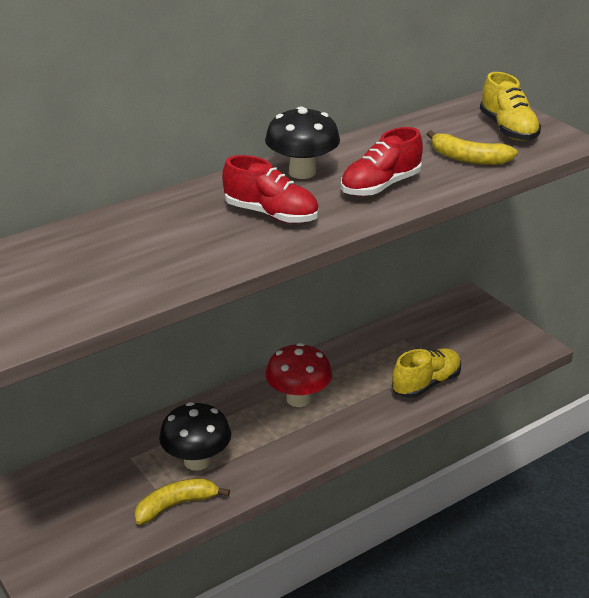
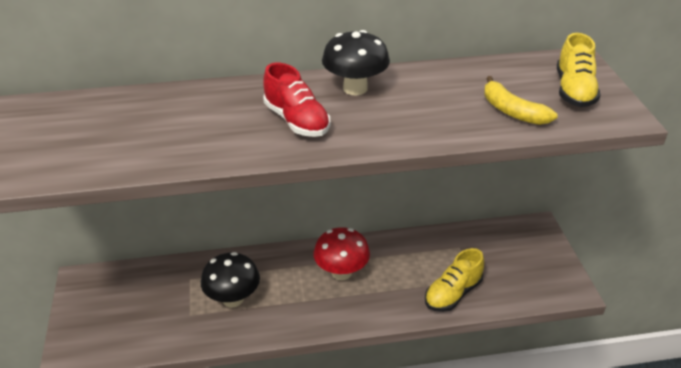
camera: 25 degrees right, 5 degrees up
yellow banana [135,478,230,525] -> none
red shoe [341,127,423,197] -> none
yellow shoe [392,348,461,398] -> yellow shoe turned 150 degrees clockwise [425,248,484,312]

